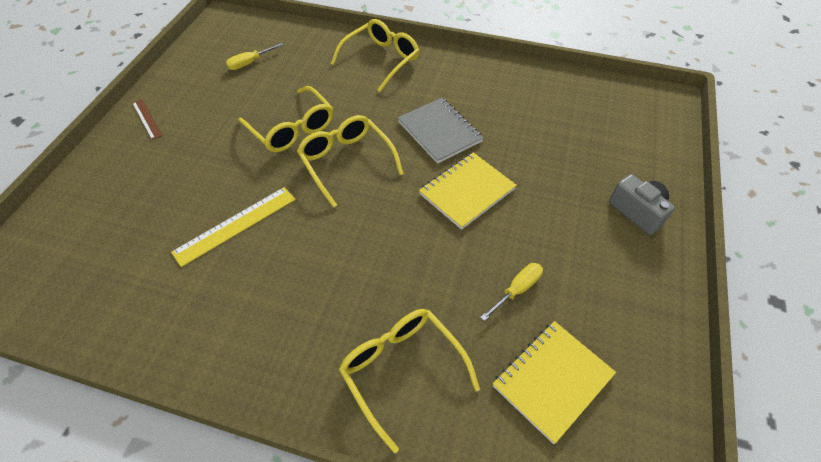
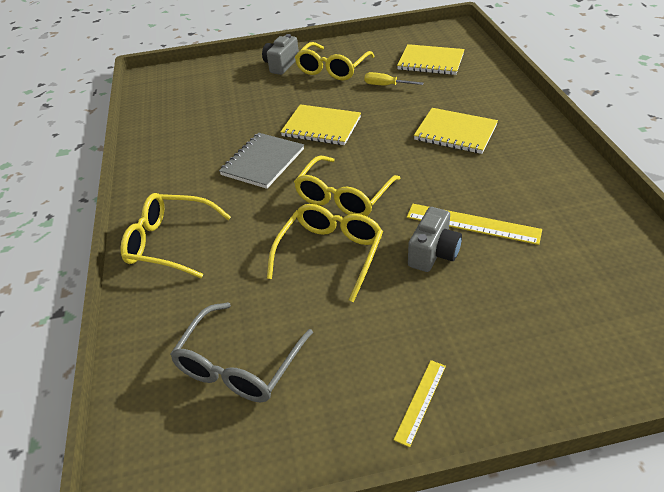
camera: 115 degrees left, 10 degrees down
brown ruler [132,99,163,140] -> yellow ruler [394,360,446,447]
yellow screwdriver [226,43,283,70] -> grey glasses [170,302,313,402]
yellow glasses [339,309,480,453] -> yellow glasses moved to [295,42,375,80]
none -> grey camera [408,207,462,272]
none -> yellow notebook [414,108,498,154]

